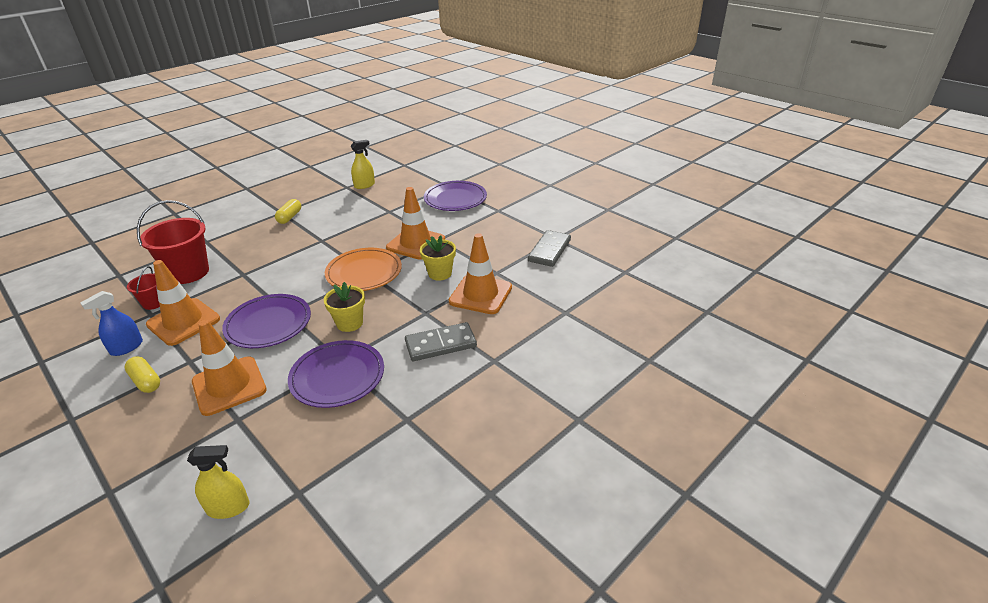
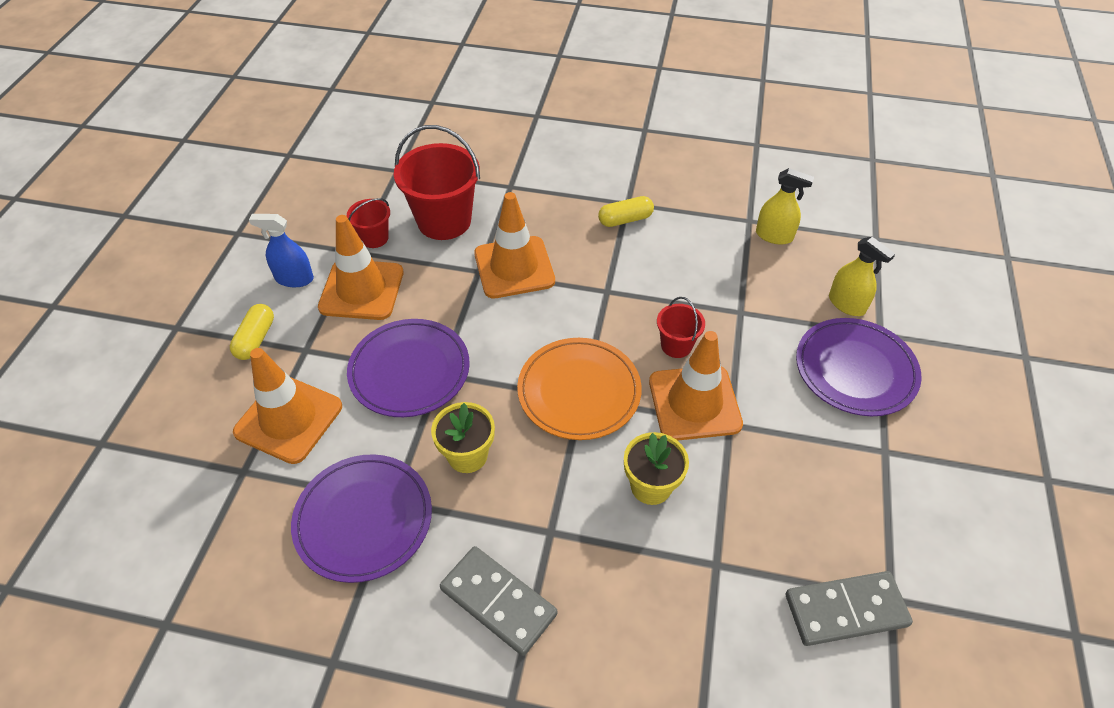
camera: 55 degrees right, 15 degrees up
yellow spray bottle [187,445,249,519] -> yellow spray bottle moved to [829,237,895,316]
orange traffic cone [449,233,512,314] -> orange traffic cone moved to [474,192,555,298]
none -> red bucket [657,297,705,358]

